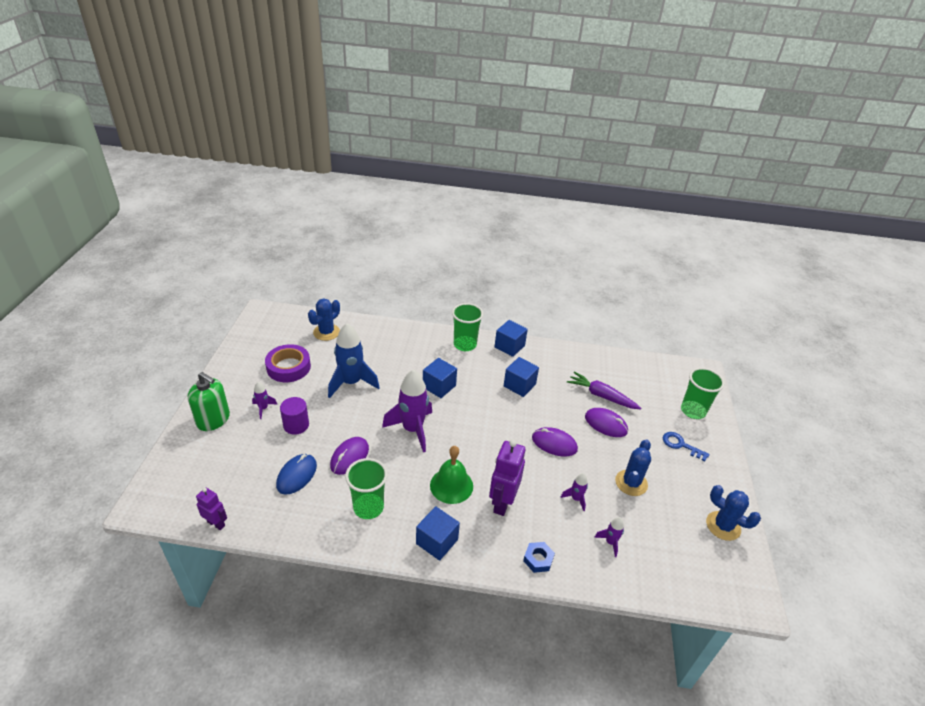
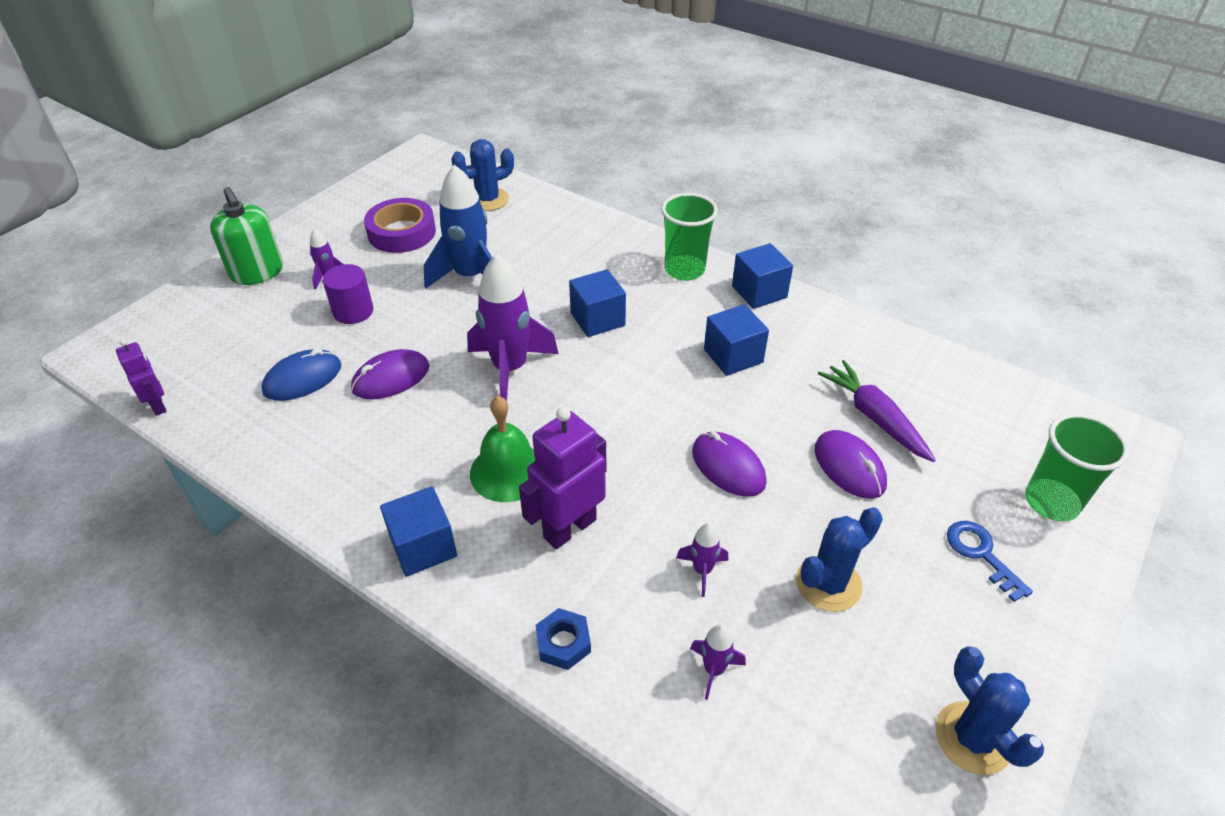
camera: 30 degrees right, 5 degrees up
green cup [345,458,388,519] -> none

